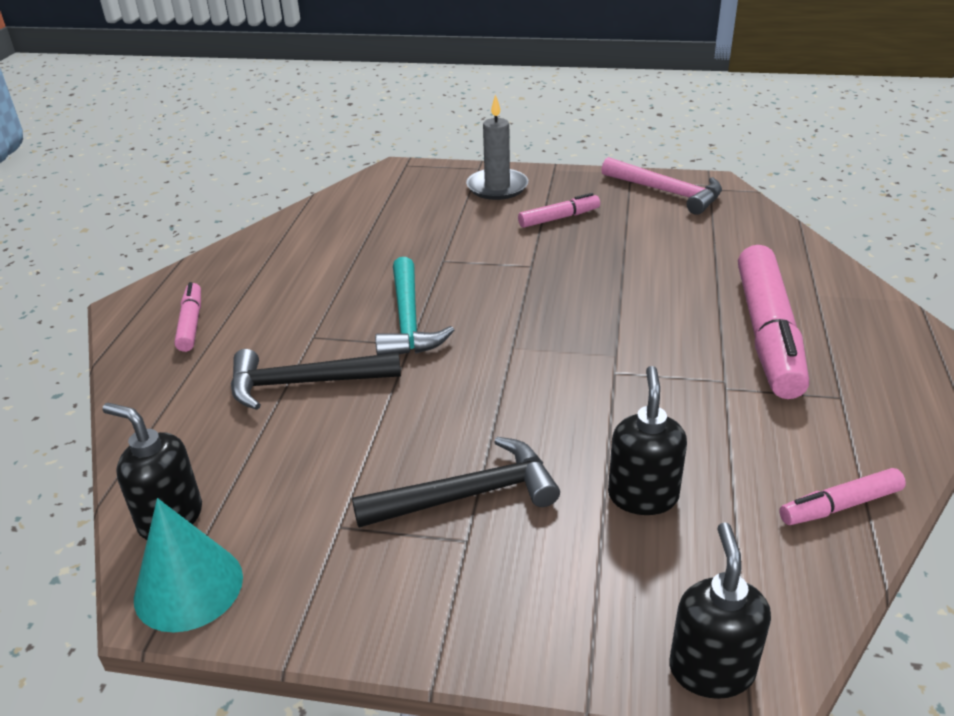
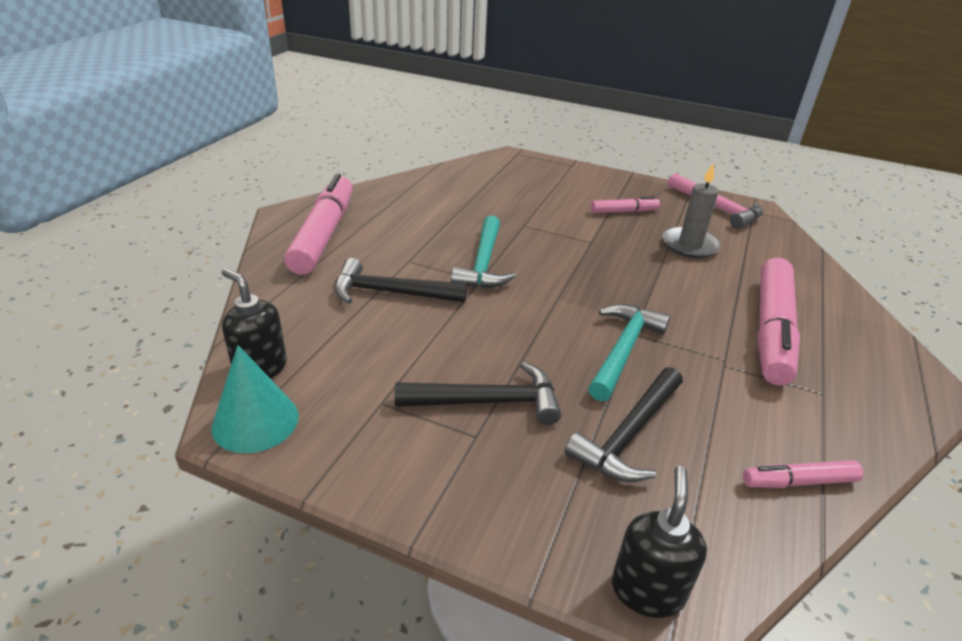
camera: 10 degrees right, 0 degrees up
pink marker [174,282,201,352] -> pink marker [284,174,353,275], size x2.07
grey candle [466,94,528,200] -> grey candle moved to [662,164,721,259]
black soap dispenser [608,366,687,515] -> black hammer [565,367,683,482]
none -> turquoise hammer [588,304,670,401]

